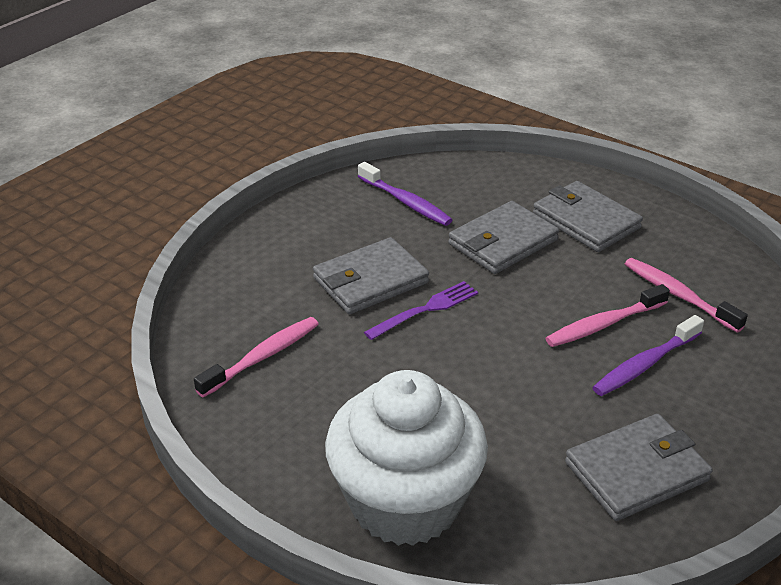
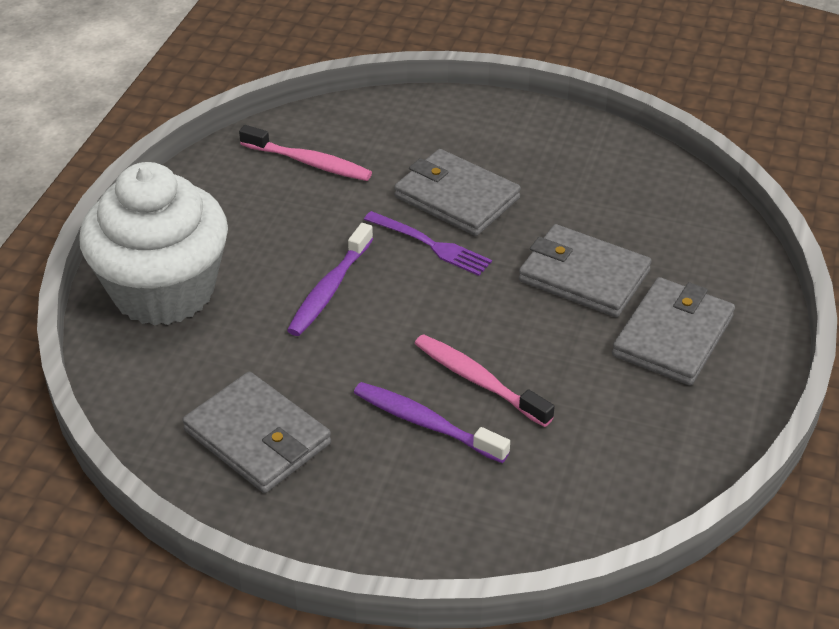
camera: 70 degrees right, 5 degrees up
purple toothbrush [358,162,452,226] -> purple toothbrush moved to [287,223,373,336]
pink toothbrush [625,258,748,333] -> none

